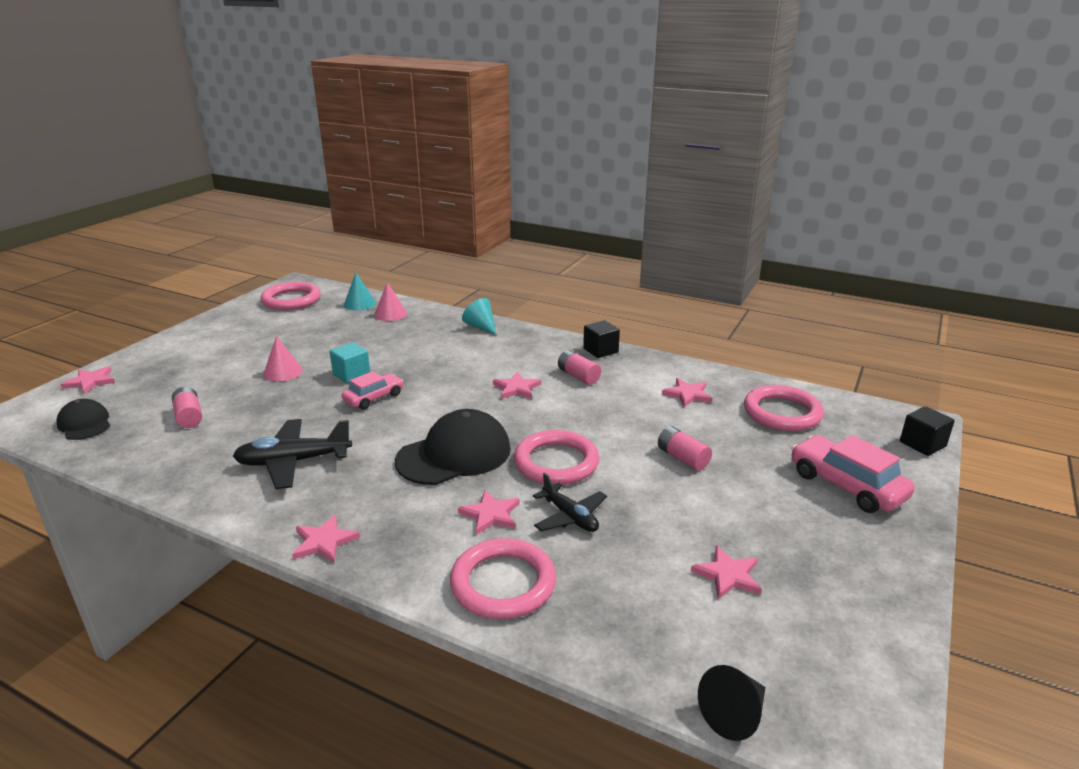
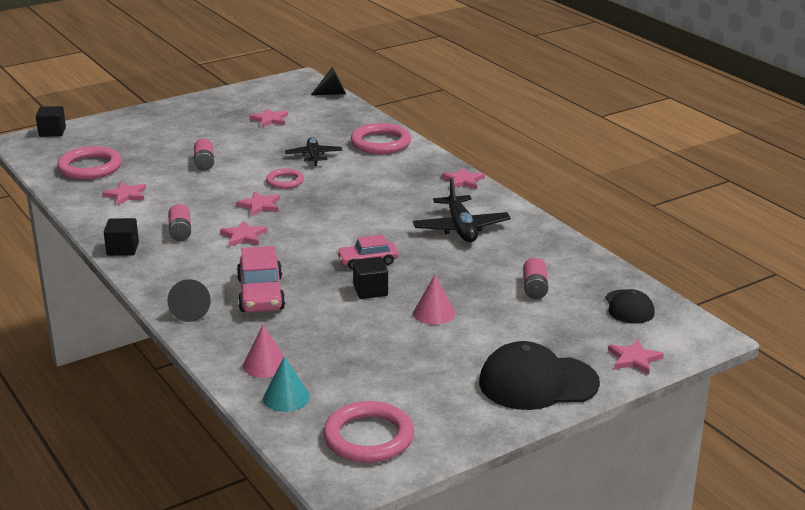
camera: 150 degrees left, 0 degrees up
black plane [233,419,352,489] -> black plane turned 60 degrees clockwise [413,178,511,242]
turquoise cube [330,342,370,383] -> black cube [353,257,388,299]
black cap [395,409,511,485] -> black cap moved to [479,341,600,410]
pink star [458,490,520,535] -> pink star moved to [236,191,280,216]
turquoise cone [462,298,496,335] -> black cone [167,279,211,322]
pink ring [514,430,599,485] -> pink ring [266,169,304,189], size x0.59
pink car [791,435,915,513] -> pink car moved to [237,246,285,312]

